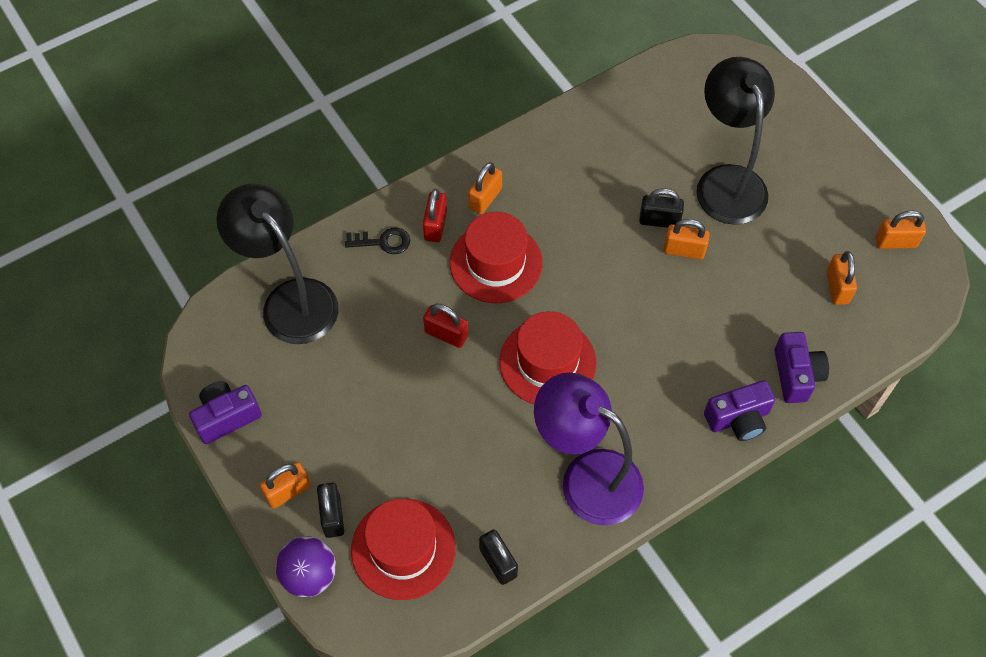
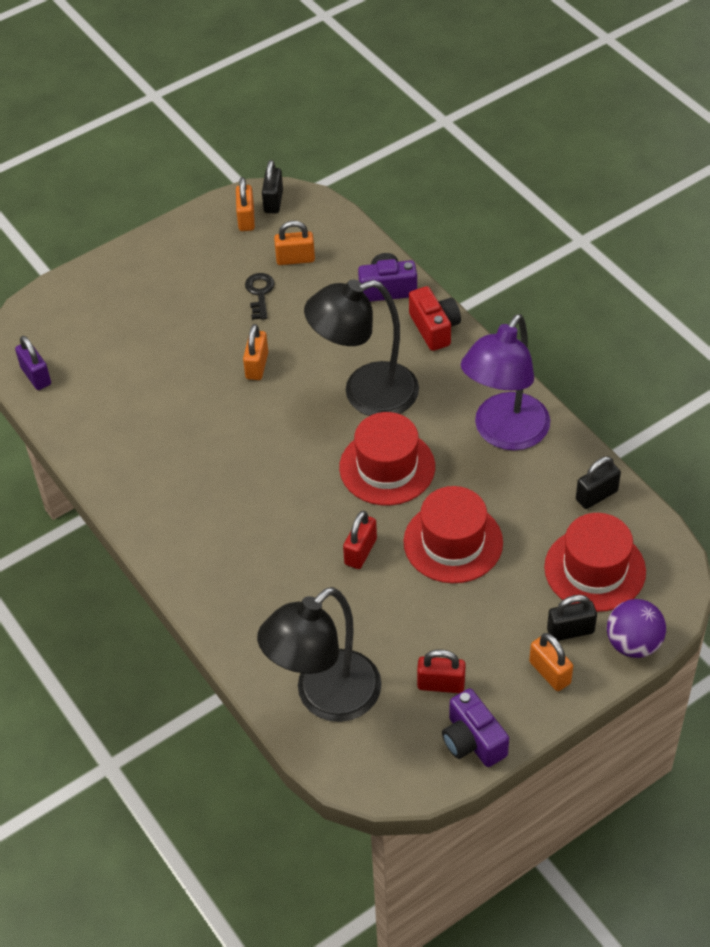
camera: 90 degrees left, 10 degrees down
black key [345,227,410,254] -> black key moved to [245,273,274,320]
red padlock [423,189,447,242] -> red padlock moved to [417,649,466,693]
red hat [450,212,543,303] -> red hat moved to [403,486,503,583]
orange padlock [468,162,502,214] -> none
black padlock [639,188,684,228] -> black padlock moved to [262,160,283,213]
black lamp [697,57,775,225] -> black lamp moved to [304,280,419,416]
purple camera [704,380,776,441] -> red camera [409,286,461,351]
none -> purple padlock [15,336,51,390]

